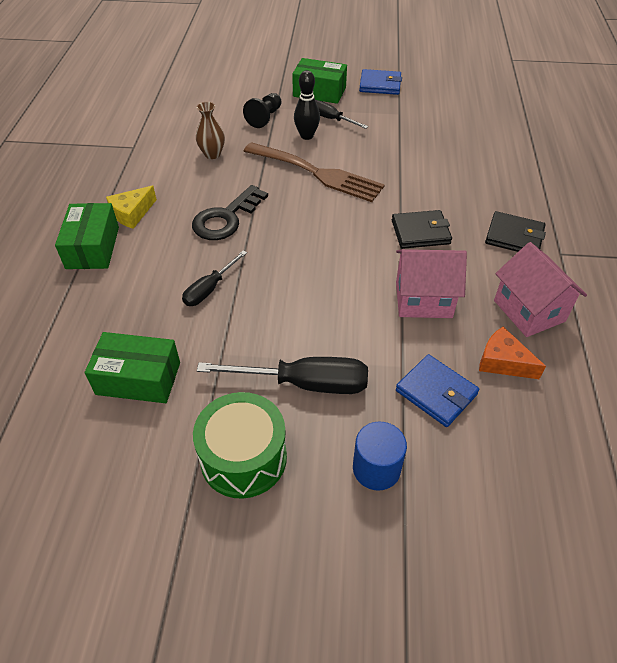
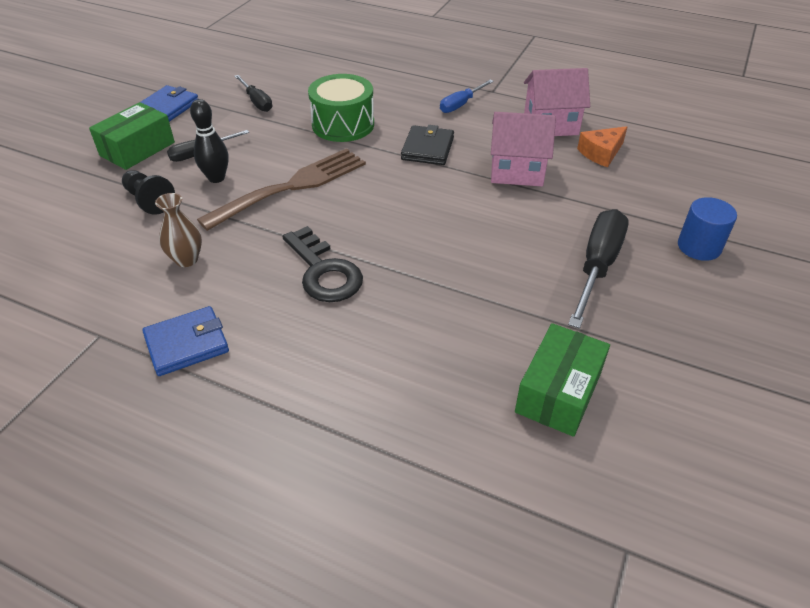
camera: 70 degrees left, 5 degrees down
green box [55,203,119,269] -> none
yellow cheese [106,186,157,229] -> none
black screwdriver [182,250,247,306] -> black screwdriver moved to [234,75,272,112]
green drum [193,392,287,499] -> green drum moved to [308,74,374,142]
pink house [396,249,467,318] -> pink house turned 75 degrees clockwise [491,112,556,186]
blue wallet [396,354,479,427] -> blue wallet moved to [142,306,229,376]
black wallet [485,211,546,252] -> blue screwdriver [440,80,494,113]

